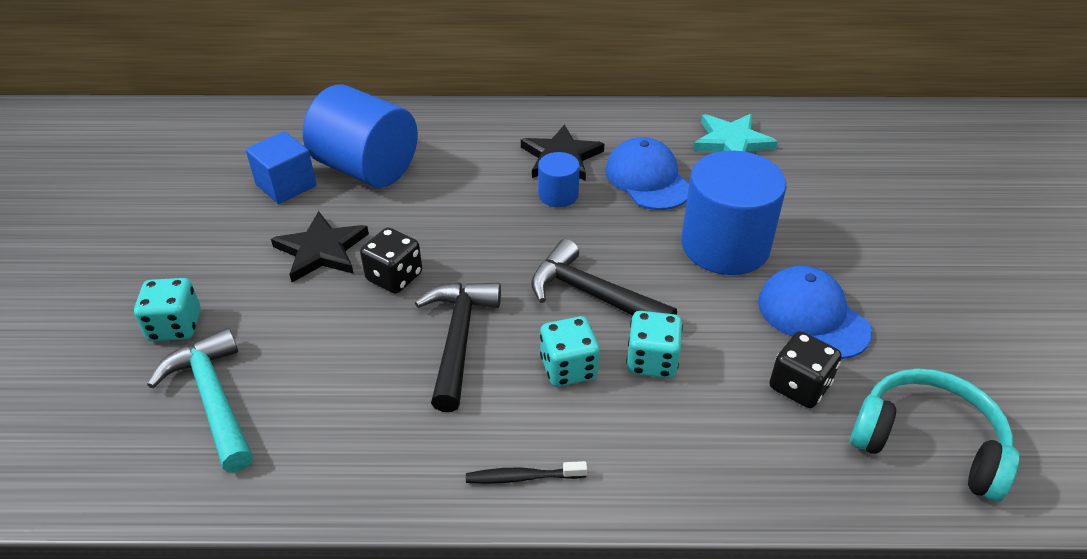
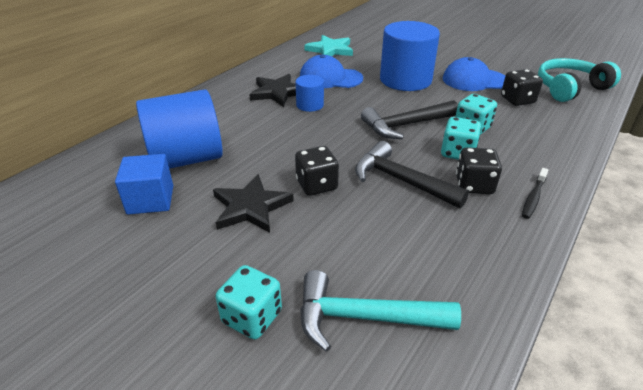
camera: 55 degrees left, 5 degrees down
none -> black dice [456,147,502,194]

